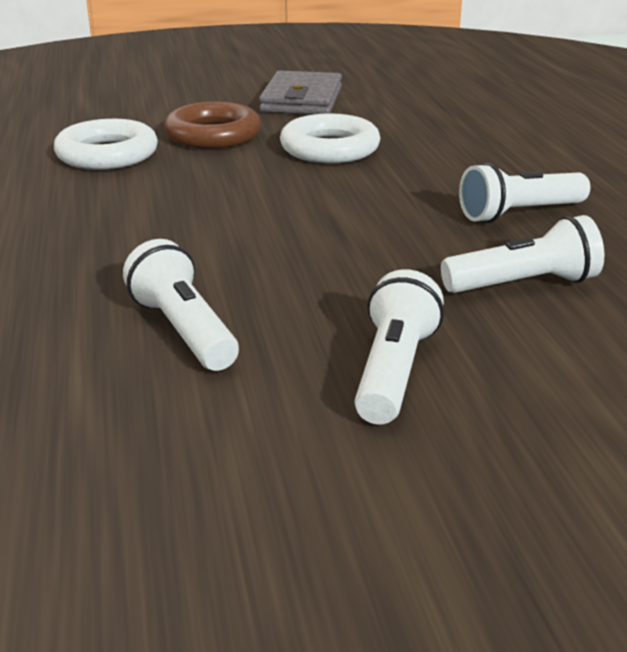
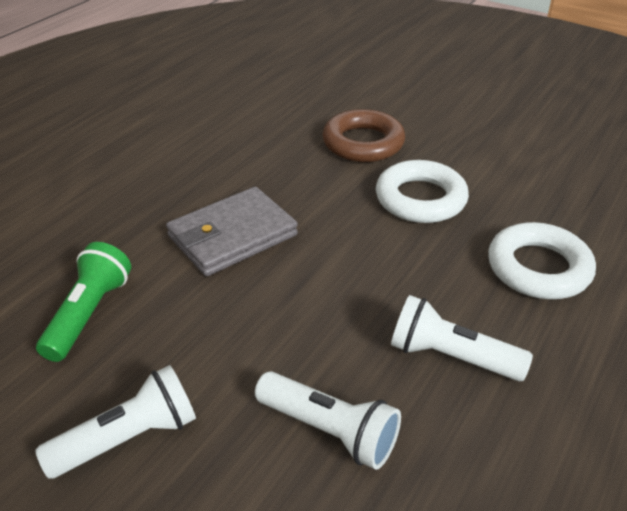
camera: 45 degrees right, 10 degrees up
white ring [54,119,158,170] -> white ring moved to [488,222,596,299]
white flashlight [123,239,239,371] -> green flashlight [36,242,131,362]
grey wallet [259,70,342,114] -> grey wallet moved to [166,187,298,276]

